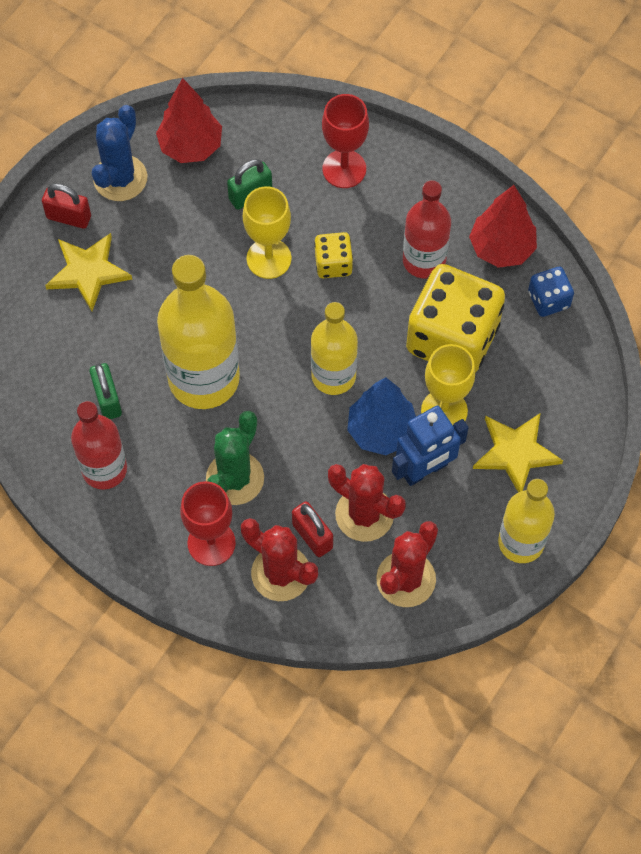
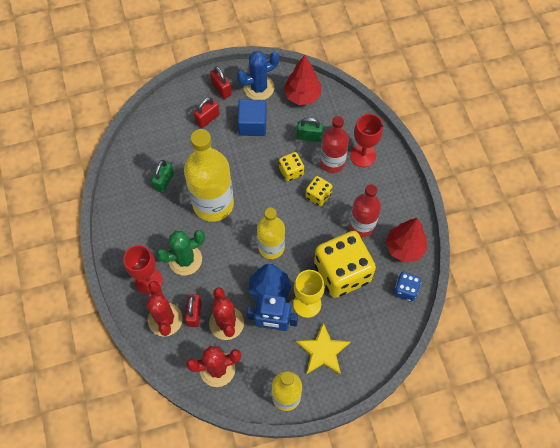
camera: 40 degrees right, 0 degrees up
yellow star [45,233,132,311] -> red padlock [194,97,220,128]
red bottle [71,401,127,490] -> red bottle moved to [320,116,349,173]
yellow goblet [243,186,291,279] -> yellow dice [279,152,304,182]
none -> blue cube [238,99,267,136]

